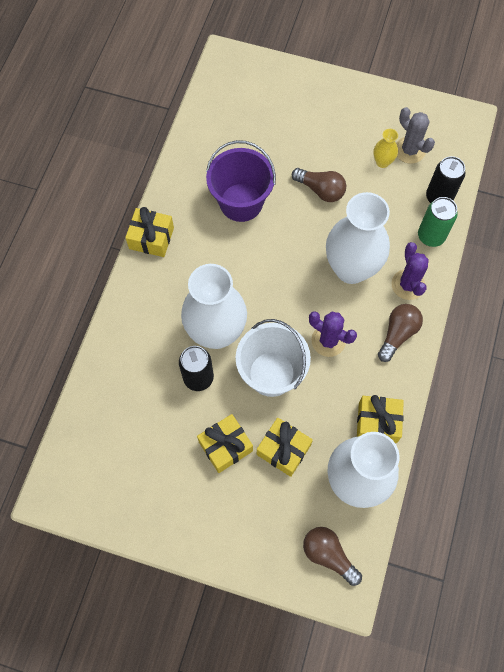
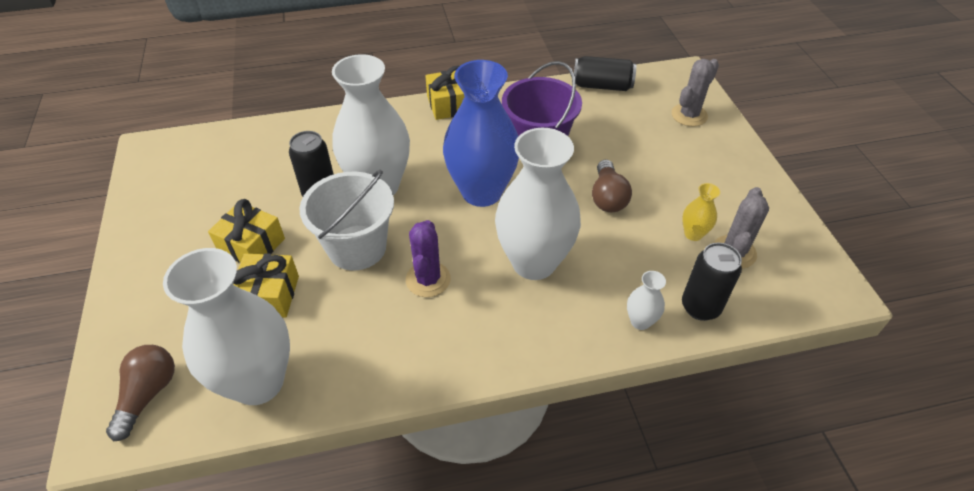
camera: 60 degrees right, 20 degrees down
yellow gift [357,395,404,443] -> none
brown light bulb [378,304,423,362] -> none
purple cactus [391,242,429,300] -> none
green can [418,197,458,247] -> white vase [627,271,666,330]
none -> blue vase [443,60,519,207]
none -> black can [574,56,636,91]
none -> grey cactus [671,59,719,127]

